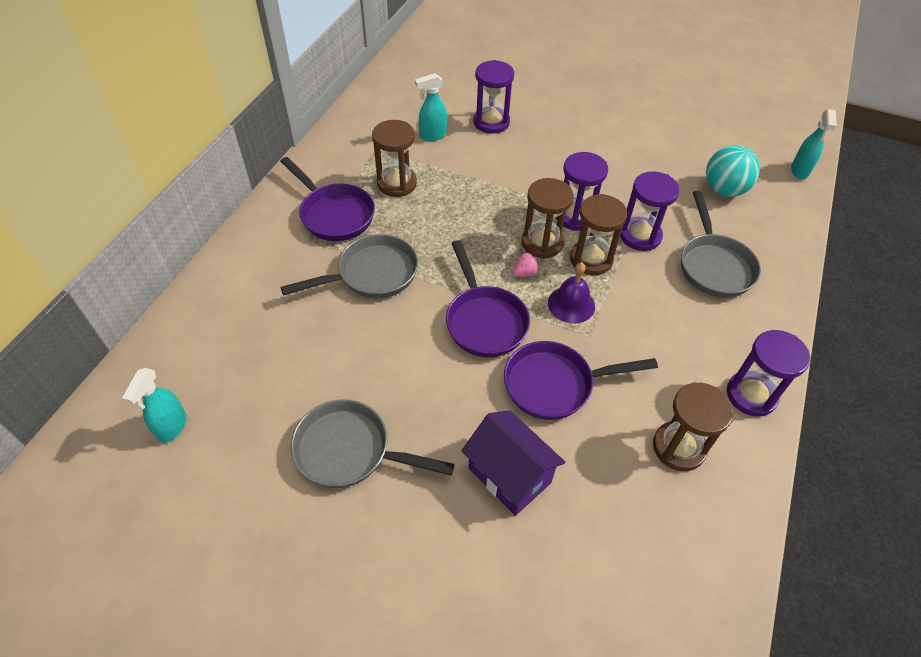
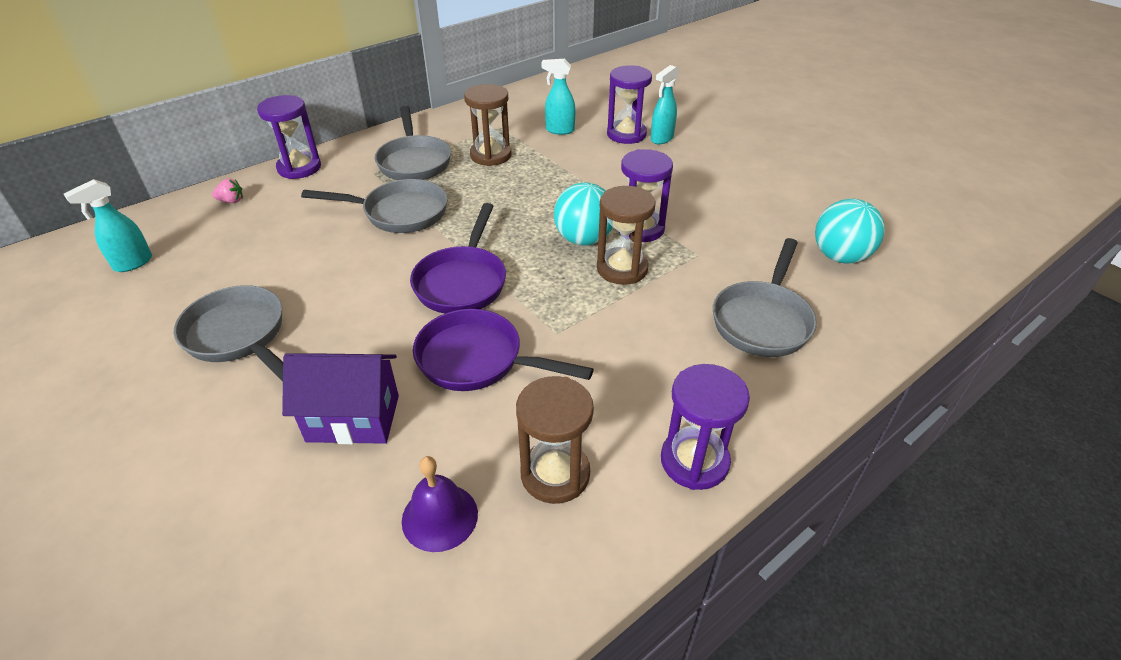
camera: 30 degrees right, 10 degrees down
purple pan [280,157,375,241] -> grey pan [375,106,451,180]
purple house [461,410,565,516] -> purple house turned 75 degrees counterclockwise [282,353,399,444]
pink strawberry [513,252,540,277] -> pink strawberry moved to [212,178,243,203]
brown hourglass [521,178,574,259] -> turquoise ball [554,182,613,245]
purple bell [548,262,595,324] -> purple bell moved to [402,456,478,552]
purple hourglass [620,171,680,251] -> purple hourglass moved to [257,95,321,179]
turquoise spray bottle [791,109,837,179] -> turquoise spray bottle moved to [651,65,679,144]

